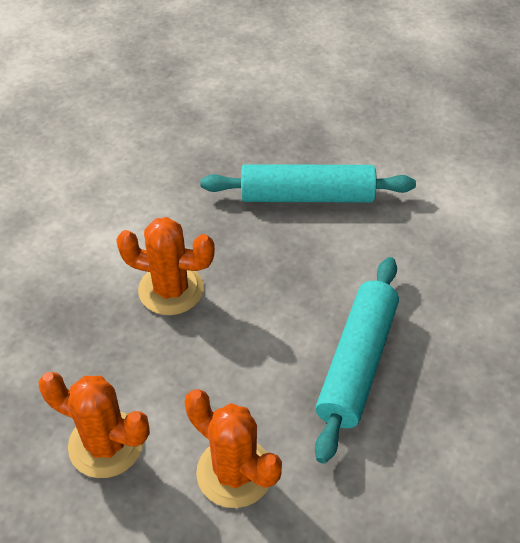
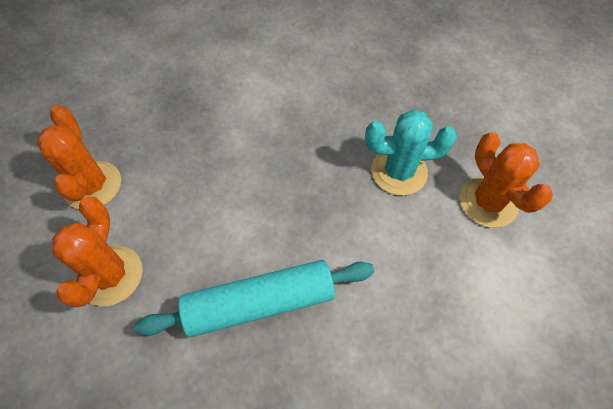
camera: 55 degrees right, 10 degrees up
orange cactus [116,217,215,315] -> orange cactus moved to [459,132,553,228]
turquoise rolling pin [200,164,416,203] -> turquoise cactus [365,110,457,196]

